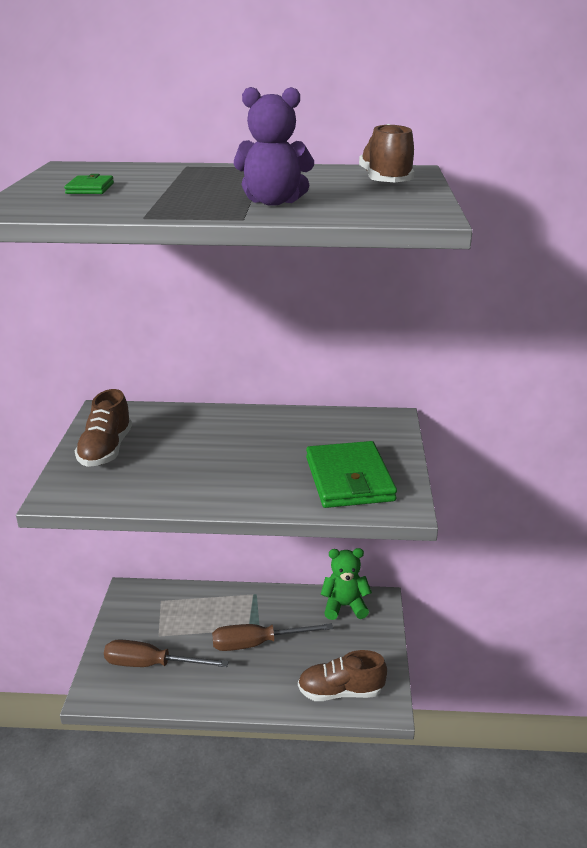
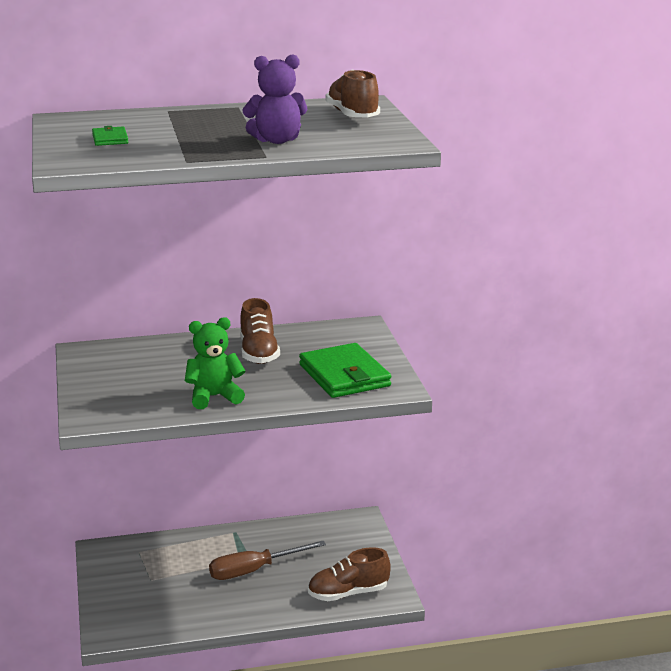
camera: 15 degrees left, 5 degrees down
brown shoe [75,389,132,467] -> brown shoe moved to [240,298,280,364]
brown screwdriver [104,639,229,667] -> none
green teddy bear [320,548,372,620] -> green teddy bear moved to [185,317,245,409]

